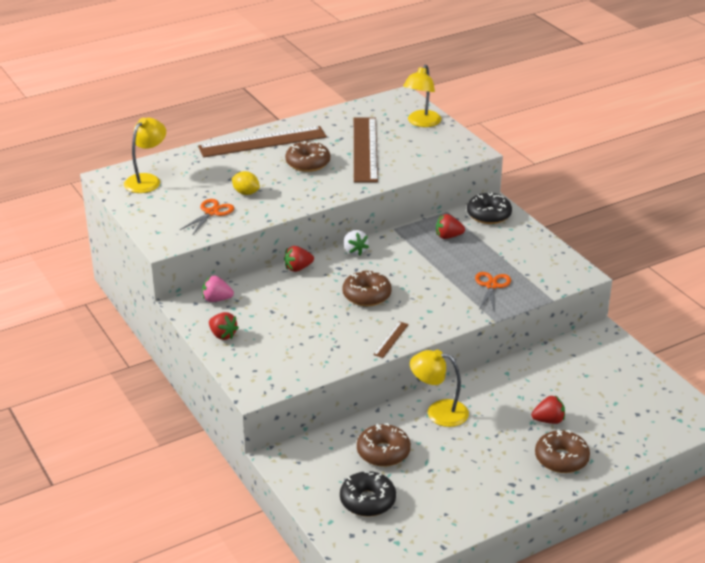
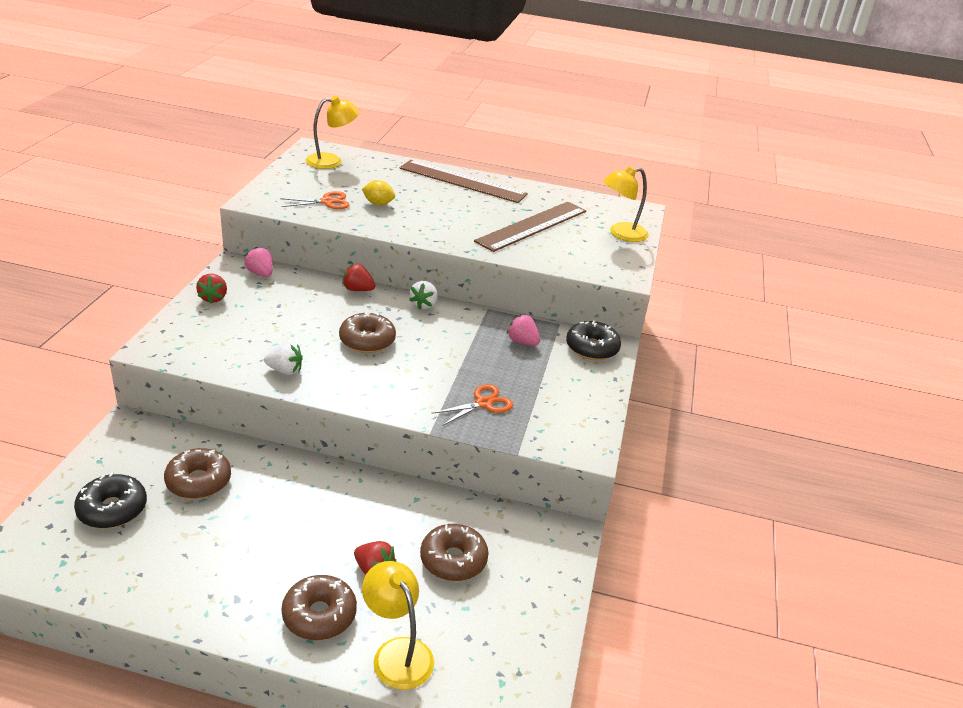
camera: 40 degrees right, 0 degrees up
yellow lemon [232,171,260,195] -> yellow lemon turned 60 degrees counterclockwise [362,180,395,205]
brown donut [285,141,330,172] -> brown donut moved to [420,524,489,581]
brown ruler [373,321,409,358] -> none
yellow lamp [410,350,469,427] -> yellow lamp moved to [362,561,434,690]
red strawberry [436,214,465,239] -> pink strawberry [507,314,540,346]
none -> white strawberry [264,342,303,375]

